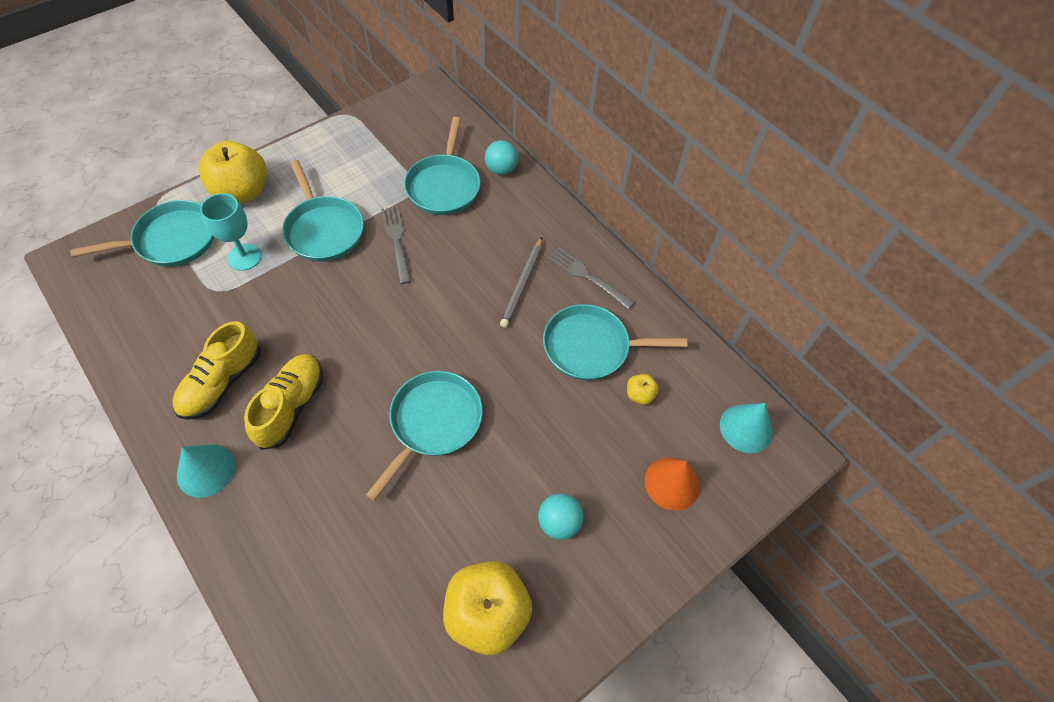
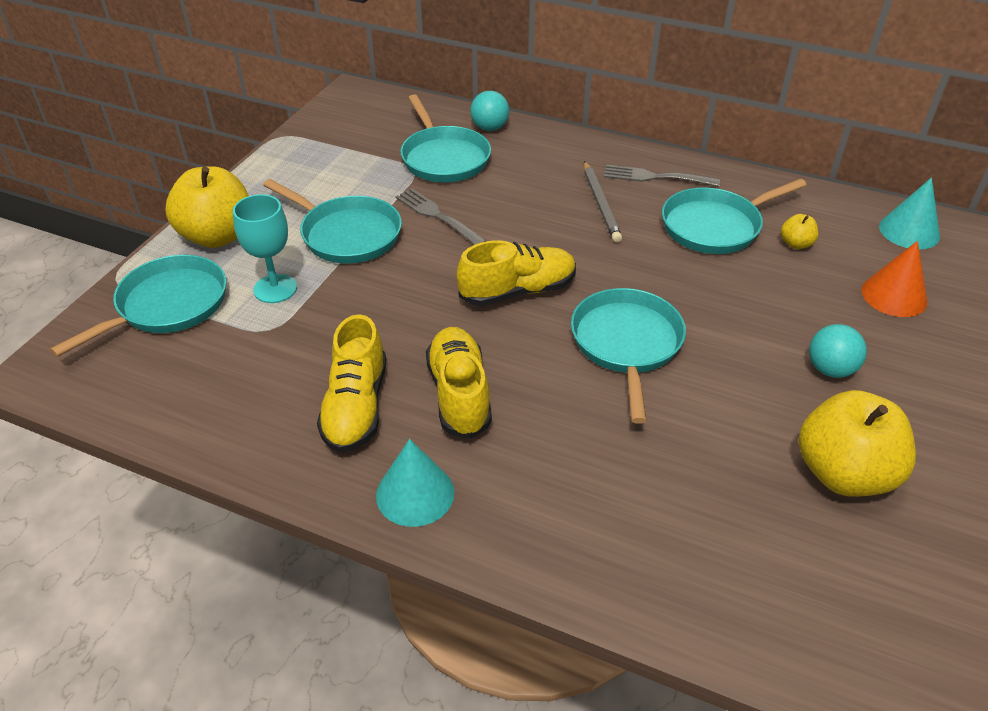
camera: 25 degrees left, 15 degrees down
none -> yellow shoe [457,240,576,306]

